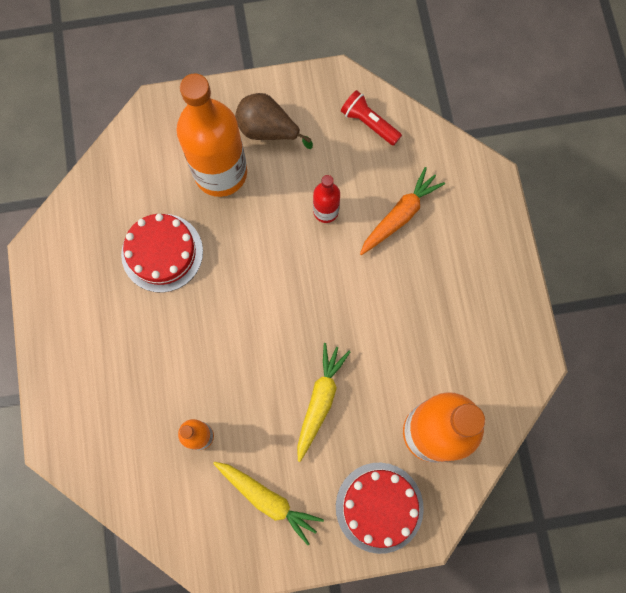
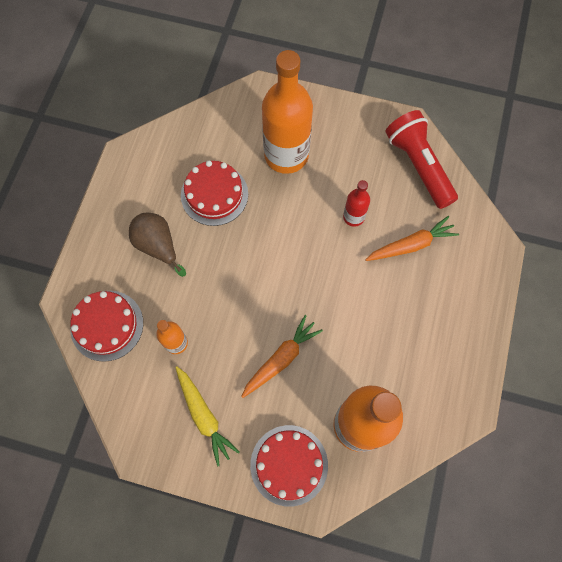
camera: 25 degrees right, 5 degrees down
brown pear [235,93,313,149] -> brown pear moved to [129,212,186,277]
yellow carrot [297,343,350,462] -> orange carrot [241,315,323,398]
red flashlight [341,90,402,146] -> red flashlight [385,110,458,209], size x1.76
none -> red cake [70,291,143,362]

